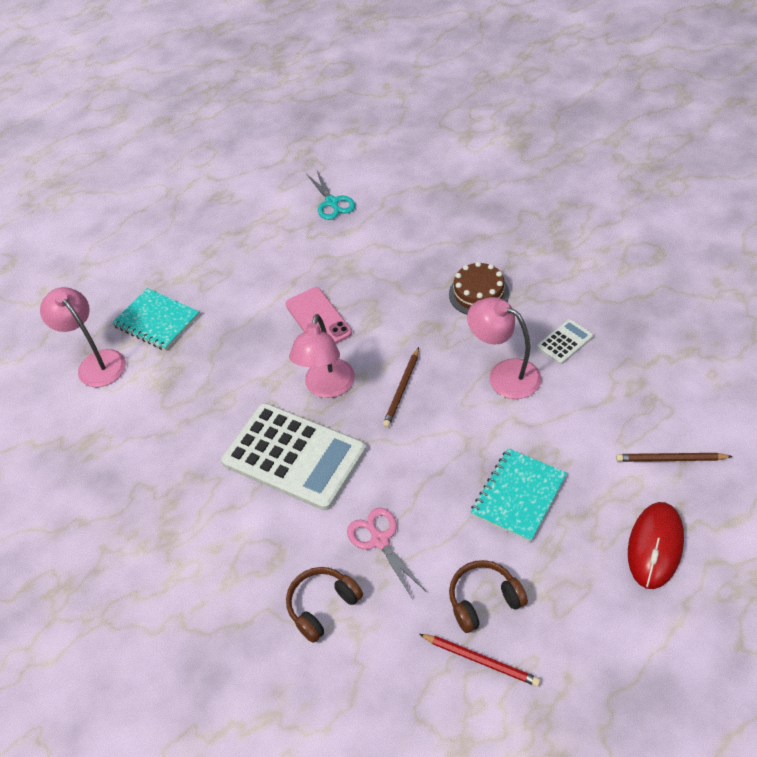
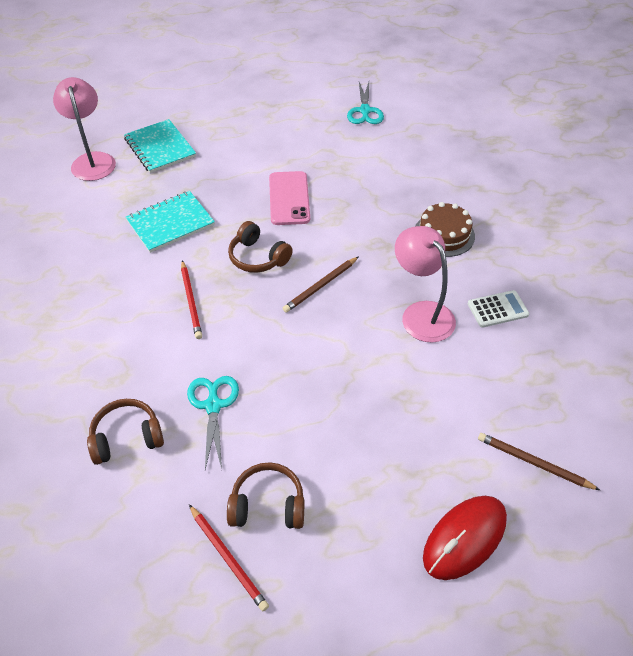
camera: 20 degrees right, 0 degrees up
white calculator [221,403,366,511] -> red pencil [181,260,202,339]
pink lamp [289,314,355,398] -> brown headphones [228,221,293,273]
pink scissors [347,508,426,598] -> turquoise scissors [187,376,239,469]
turquoise notebook [470,448,567,542] -> turquoise notebook moved to [126,191,215,253]

